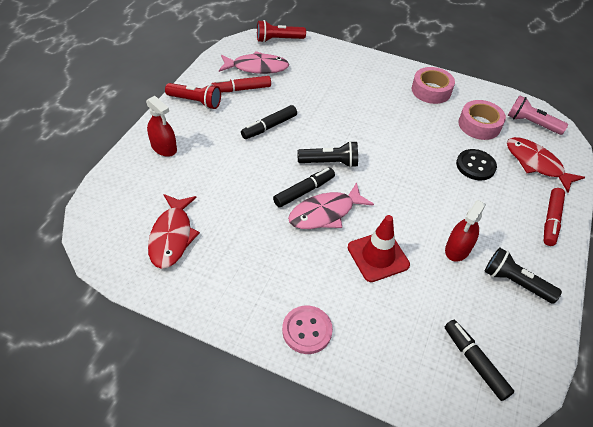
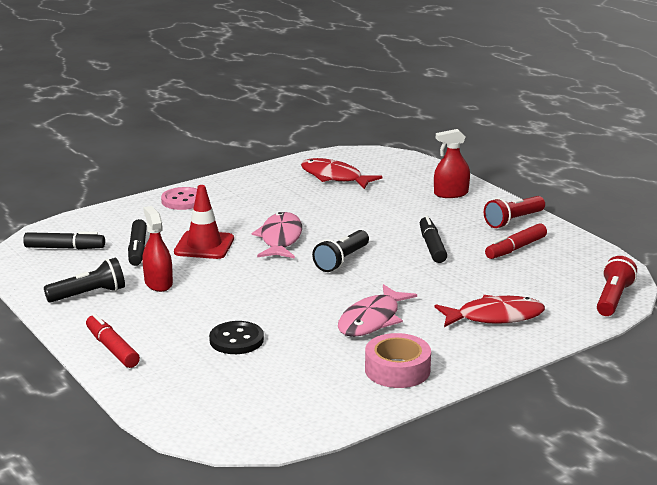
camera: 125 degrees right, 25 degrees down
red marker [211,76,271,92] -> red marker turned 150 degrees counterclockwise [485,223,547,259]
pink fish [219,51,289,74] -> pink fish moved to [338,284,417,337]
black marker [273,168,335,208] -> black marker moved to [128,219,147,266]
pink tape [458,100,506,140] -> none
red fish [507,137,585,193] -> red fish moved to [435,295,545,327]
pink flashlight [508,95,568,135] -> none

